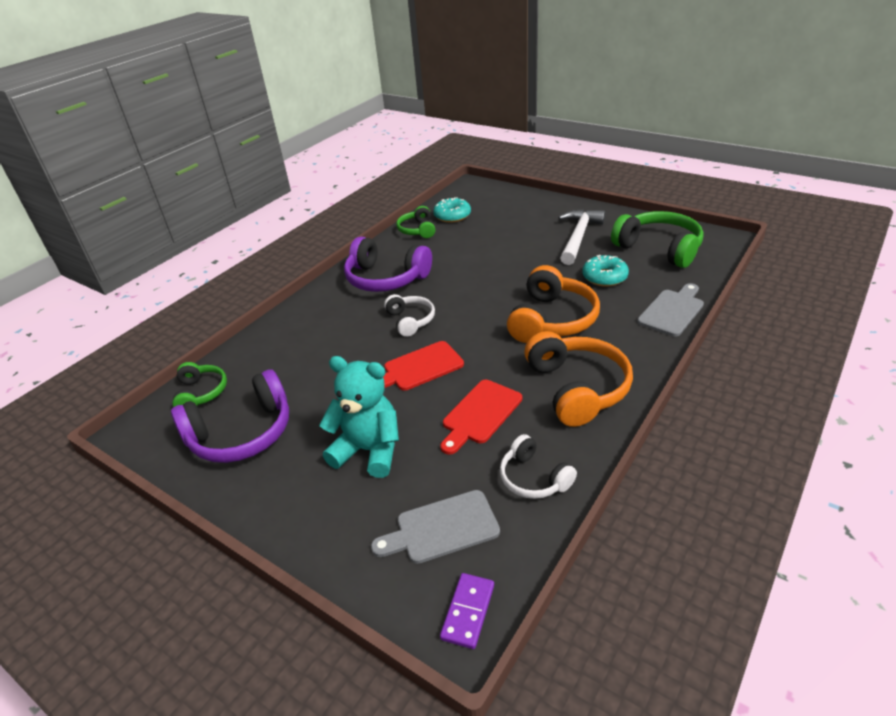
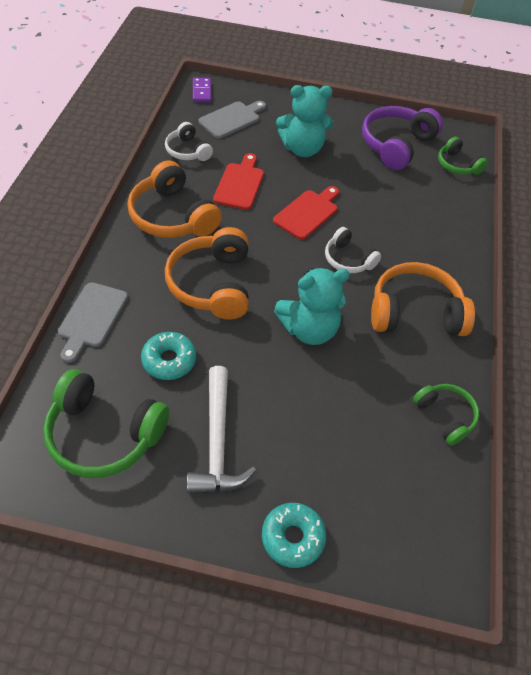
camera: 150 degrees right, 15 degrees up
purple headphones [344,237,432,292] -> orange headphones [371,262,475,336]
turquoise donut [433,197,471,223] -> turquoise donut moved to [262,503,326,568]
white headphones [500,434,577,499] -> white headphones turned 150 degrees counterclockwise [165,122,213,161]
none -> turquoise teddy bear [274,268,350,345]

